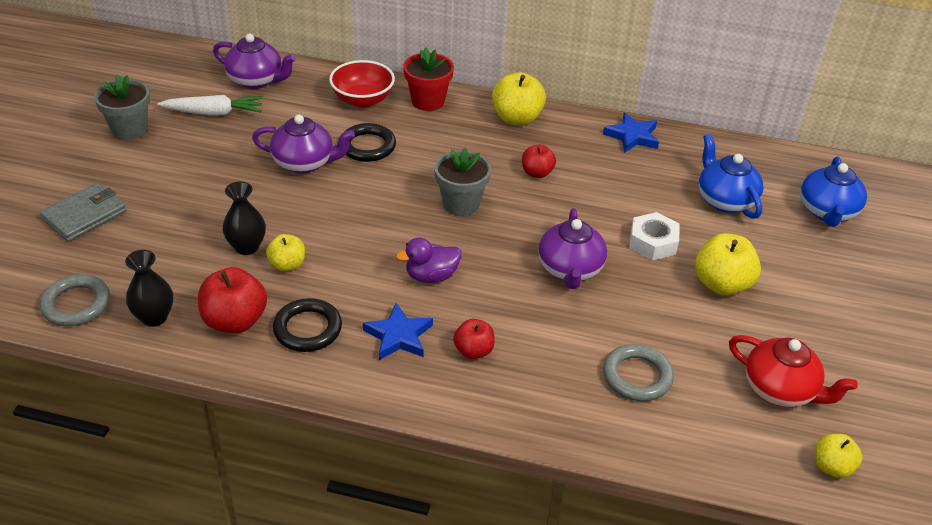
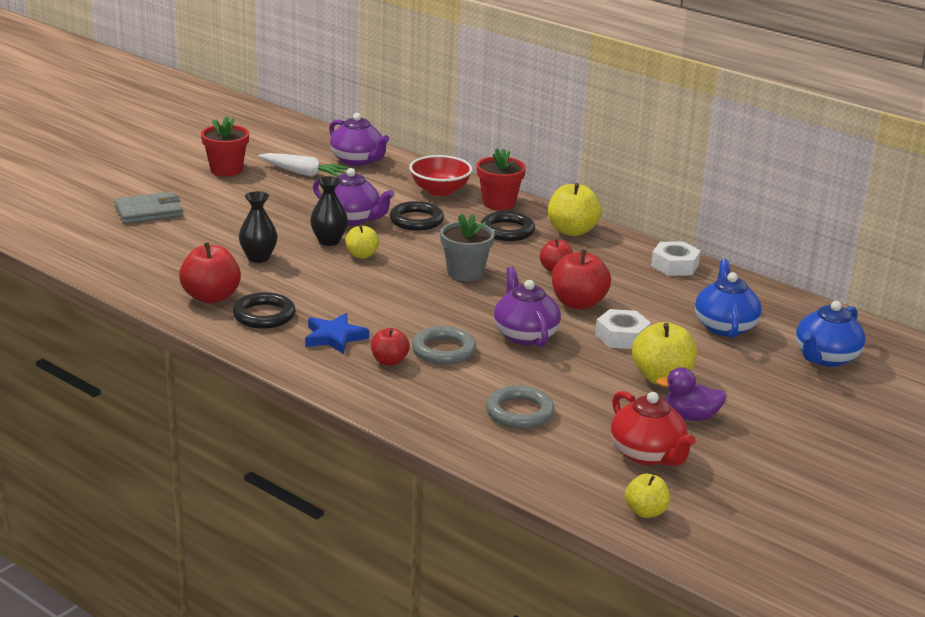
camera: 25 degrees right, 15 degrees down
grey ring [39,274,110,326] -> grey ring moved to [412,326,476,365]
grey flower pot [94,74,150,140] -> red flower pot [201,116,249,176]
black vase [125,250,173,327] -> black vase moved to [310,176,348,246]
yellow apple [266,234,305,271] -> yellow apple moved to [345,225,379,259]
purple duck [396,237,462,283] -> purple duck moved to [656,367,727,421]
purple teapot [538,208,607,289] -> purple teapot turned 135 degrees clockwise [494,267,561,347]
blue star [603,112,659,153] -> white nut [651,241,701,276]
none -> black ring [481,211,535,241]
none -> red apple [552,249,611,310]

